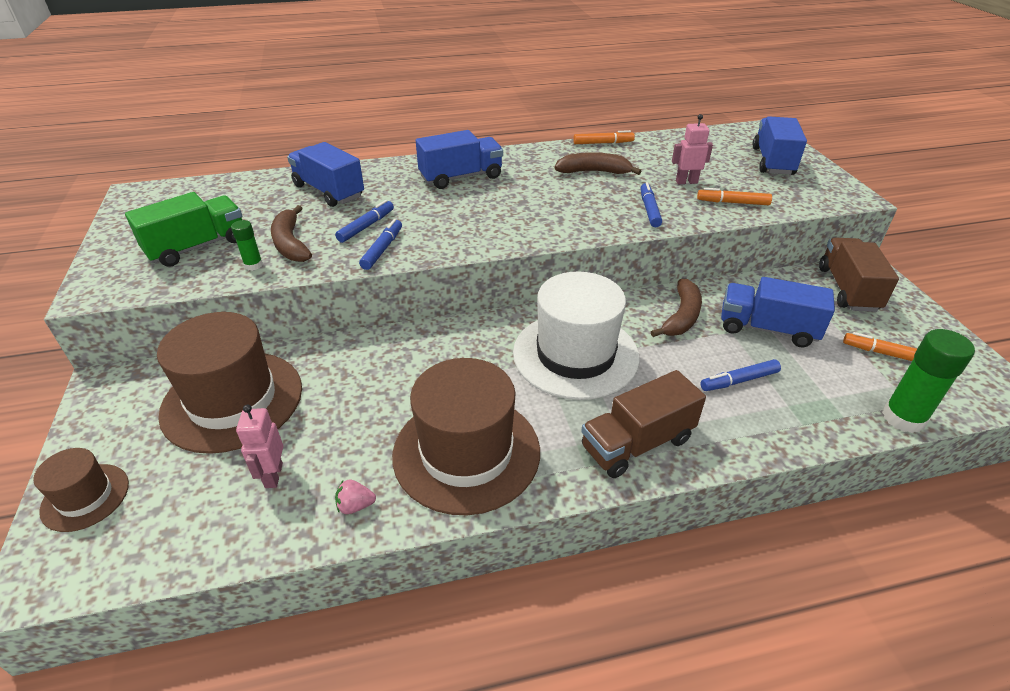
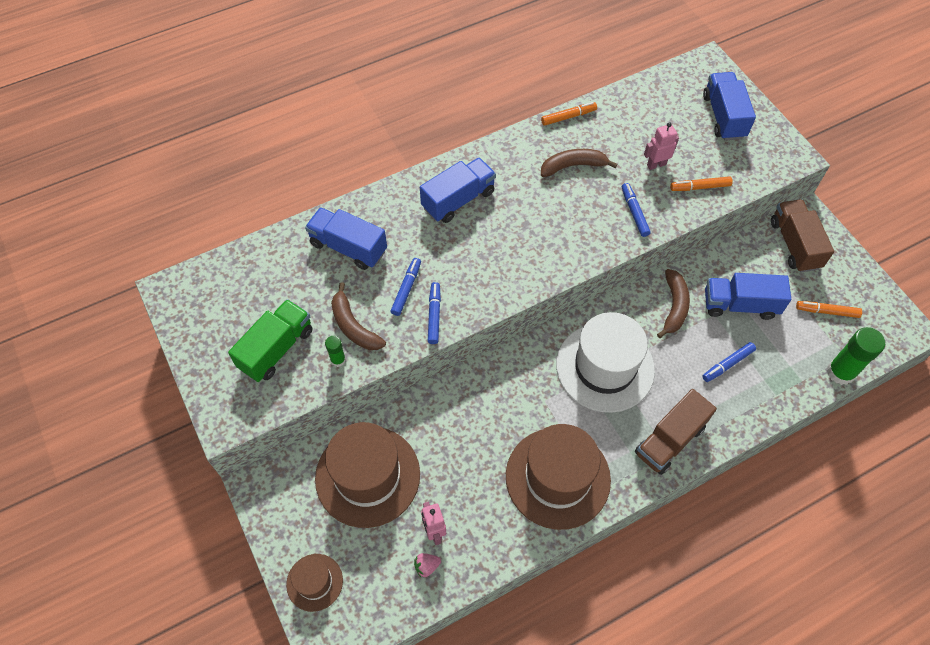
camera: 15 degrees left, 20 degrees up
pink strawberry [335,479,376,514] -> pink strawberry moved to [414,553,441,577]

